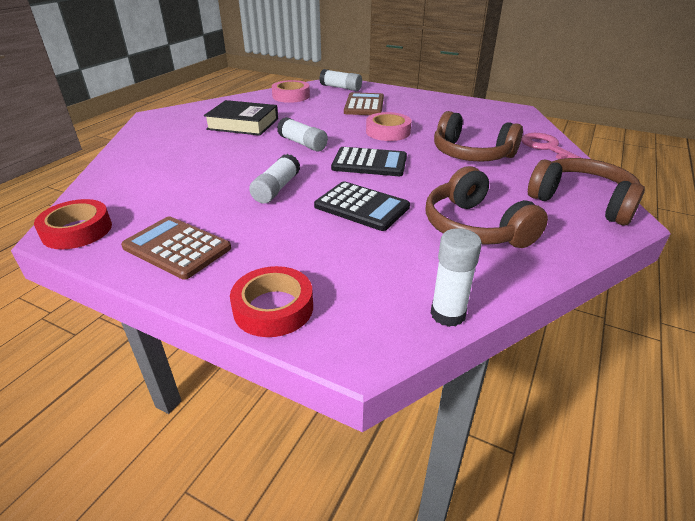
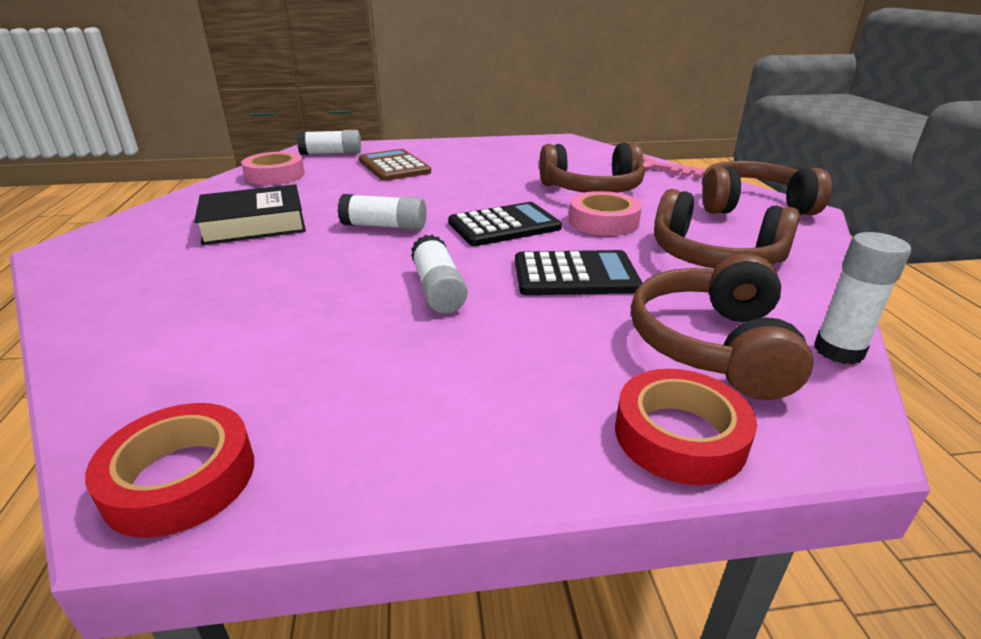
camera: 35 degrees left, 5 degrees down
brown calculator [121,216,231,280] -> none
pink tape [366,112,411,141] -> pink tape moved to [569,191,642,236]
none -> brown headphones [631,254,814,400]

